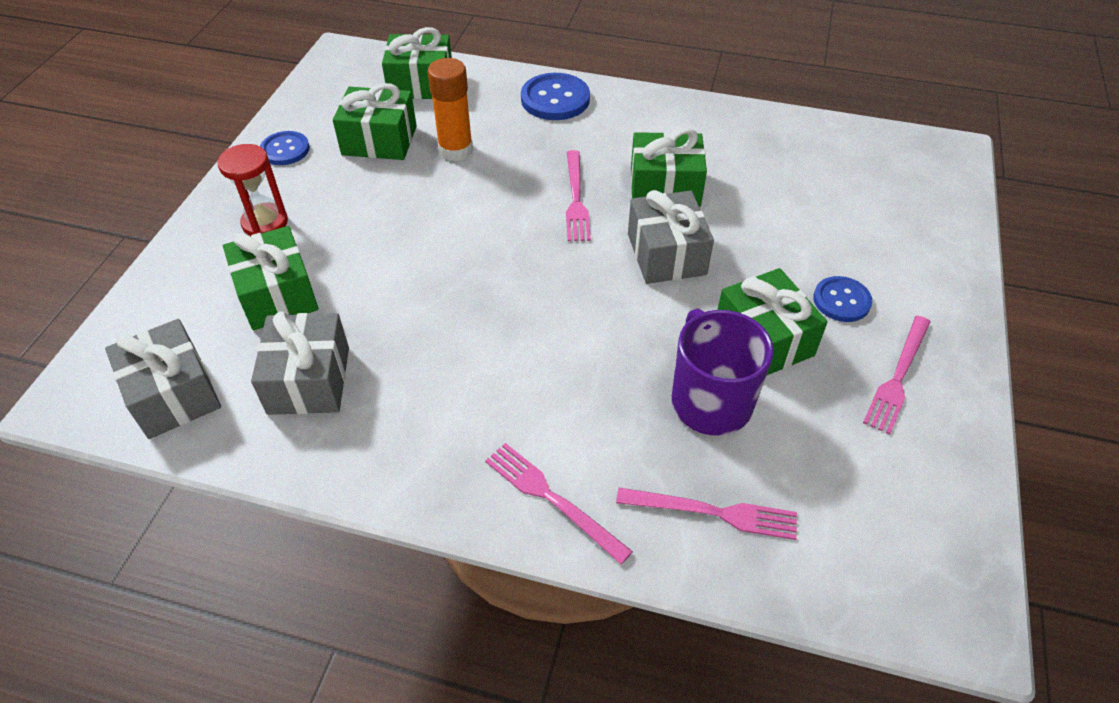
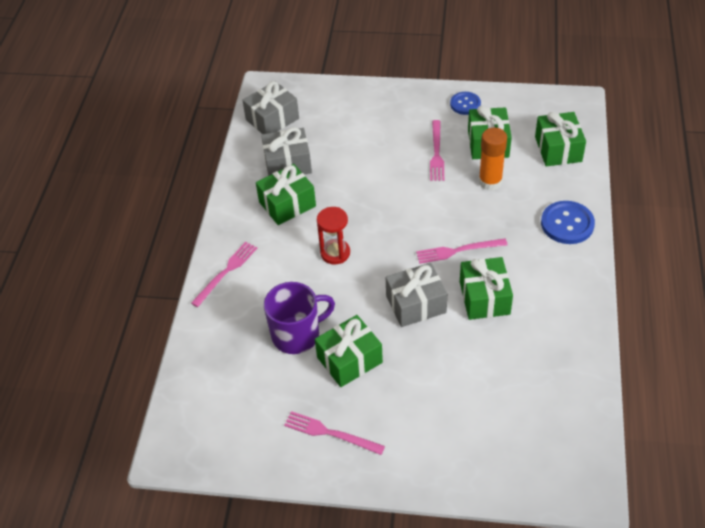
camera: 85 degrees right, 0 degrees up
red hourglass [218,144,288,236] -> red hourglass moved to [317,207,350,265]
green gift [223,226,319,330] -> green gift moved to [256,164,316,225]
pink fork [616,488,797,540] -> pink fork moved to [430,120,444,181]
blue button [813,276,872,322] -> none

